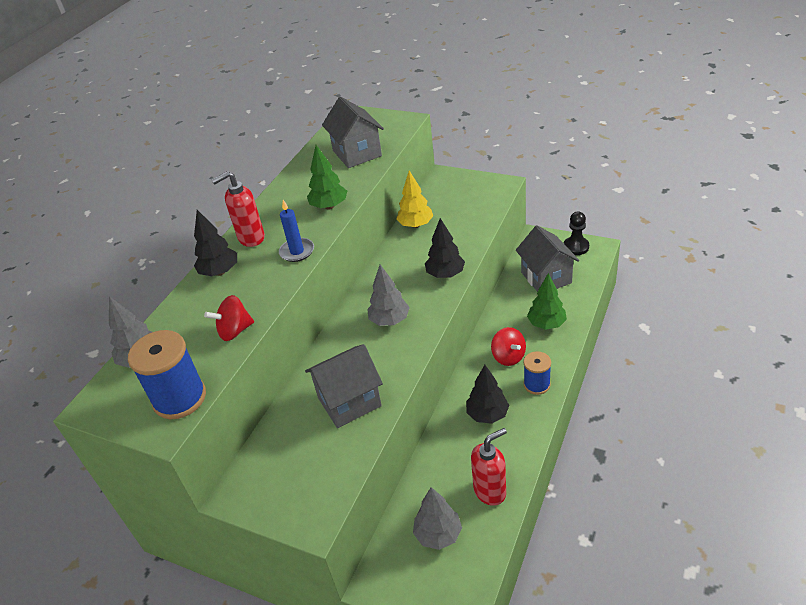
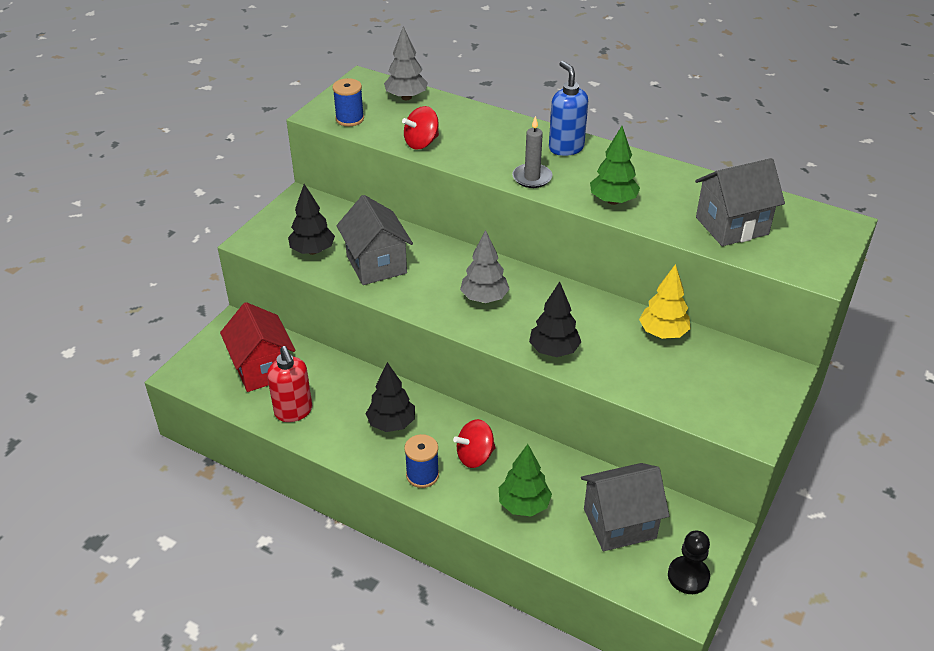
camera: 90 degrees right, 0 degrees up
blue spool [128,330,206,419] -> blue spool [332,78,364,126], size x0.62
black tree [194,210,237,276] -> black tree moved to [288,184,335,255]
red spinning top [204,295,254,341] -> red spinning top turned 105 degrees counterclockwise [402,106,439,150]
red soap dispenser [212,171,265,247] -> blue soap dispenser [549,61,588,156]
blue candle [279,200,314,262] -> grey candle [512,116,553,188]
grey tree [413,487,462,550] -> red house [220,302,295,392]

